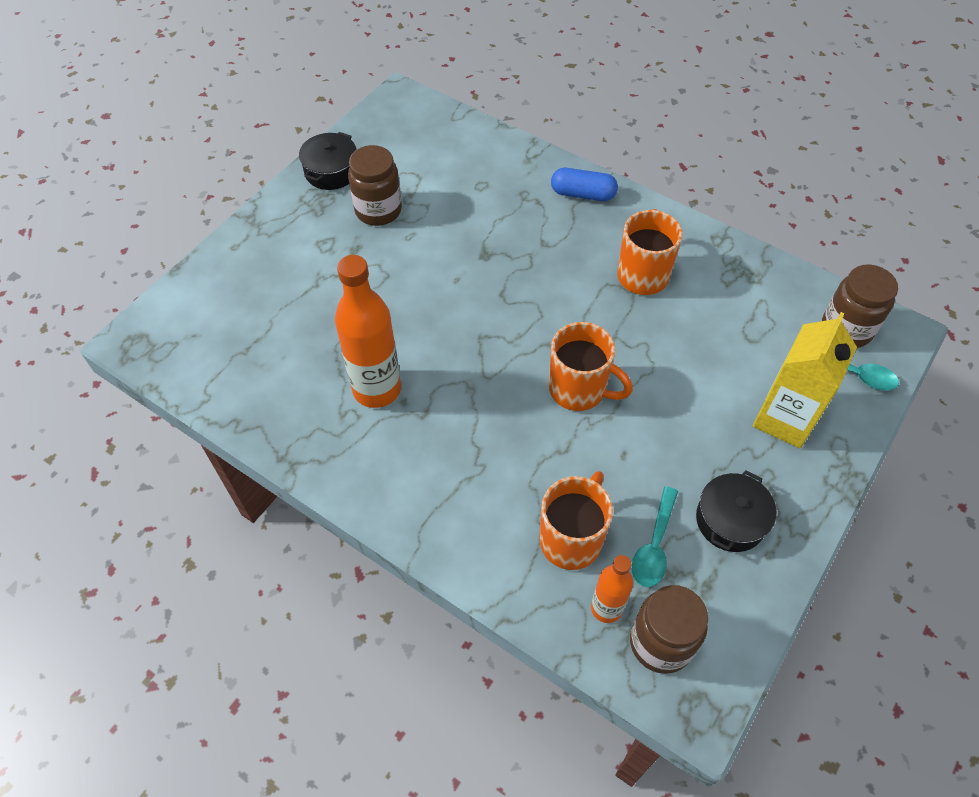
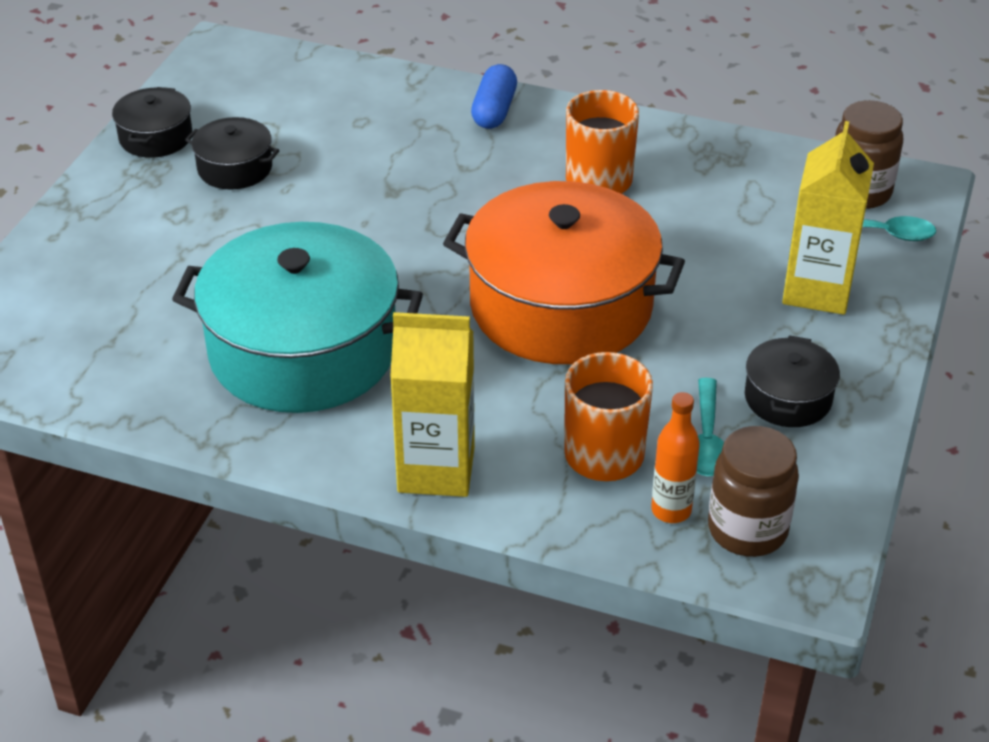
camera: 15 degrees left, 15 degrees down
orange bottle [335,255,401,408] -> turquoise pot [172,222,423,413]
brown jar [348,145,402,226] -> black pot [185,117,279,190]
orange mug [549,322,633,411] -> orange pot [443,181,685,364]
blue capsule [551,168,618,201] -> blue capsule turned 75 degrees counterclockwise [471,64,517,129]
none -> yellow carton [390,312,475,497]

